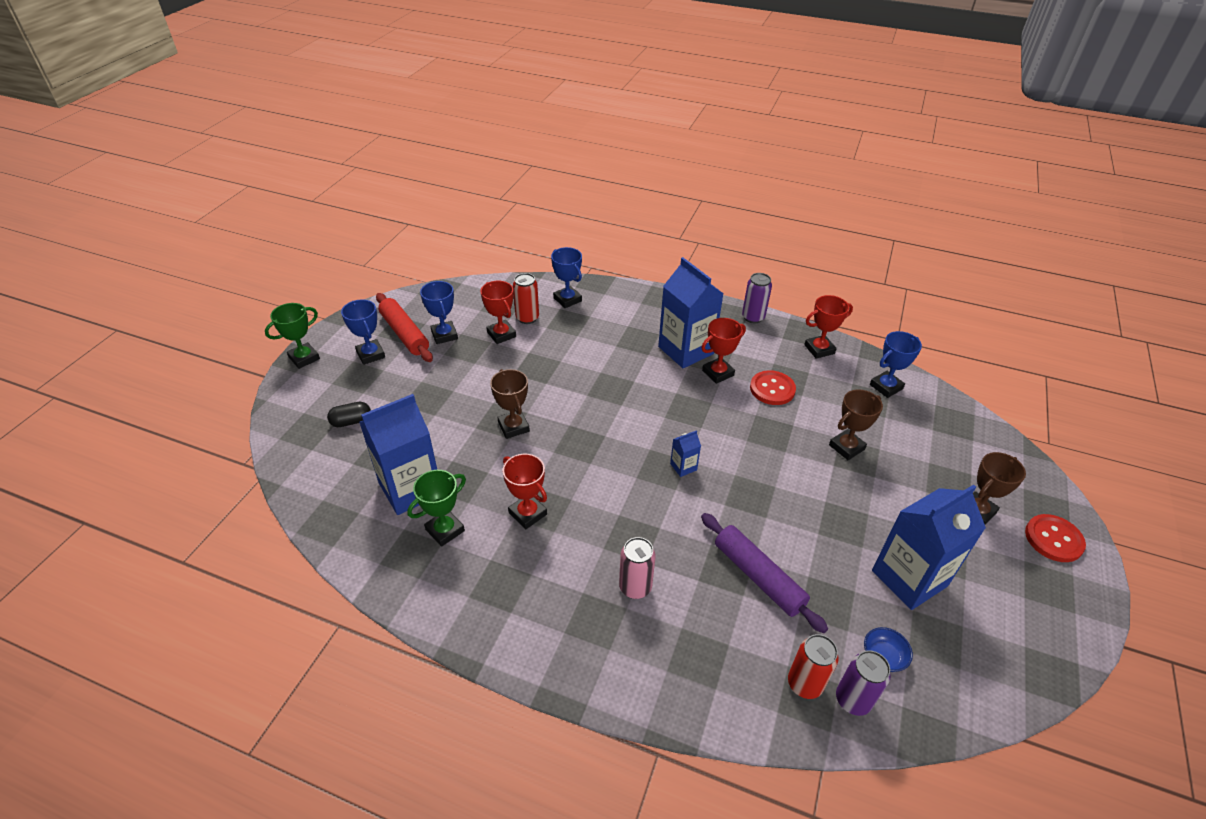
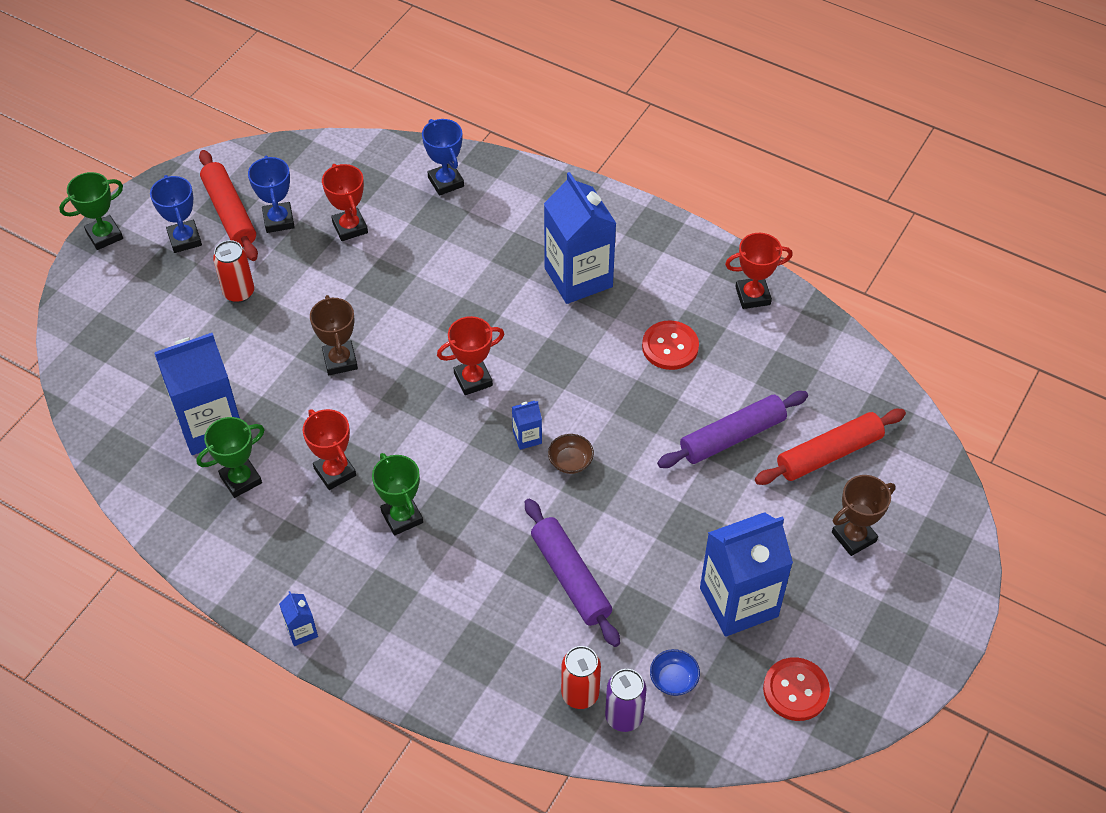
camera: 10 degrees right, 10 degrees up
black capsule [327,402,371,427] -> none
red can [513,273,539,324] -> red can moved to [213,240,254,303]
pink can [619,537,656,599] -> none
red trophy [701,318,746,384] -> red trophy moved to [437,316,504,395]
purple can [742,273,772,323] -> none
brown trophy [829,390,883,460] -> purple rolling pin [657,391,808,468]
blue trophy [870,331,922,398] -> none
red button [1025,514,1086,562] -> red button moved to [763,657,830,721]
none -> blue carton [279,591,318,646]
none -> green trophy [372,453,423,536]
none -> brown bowl [548,434,594,474]
none -> red rolling pin [755,409,906,485]

